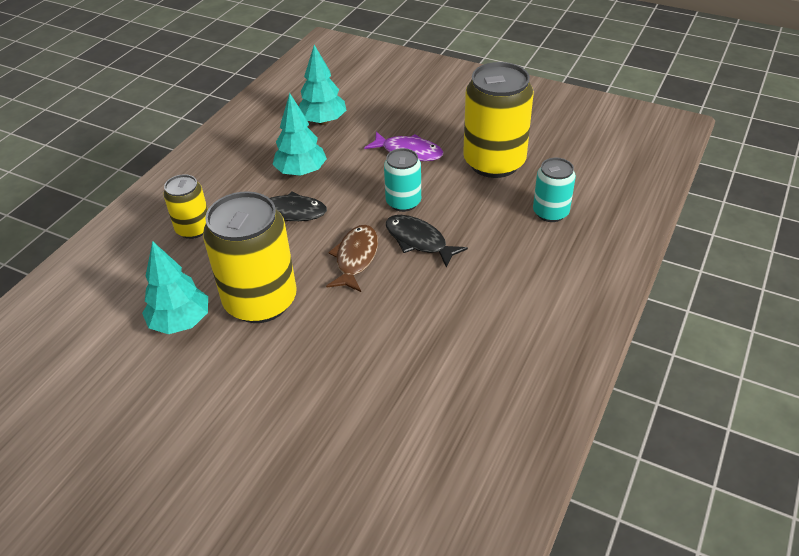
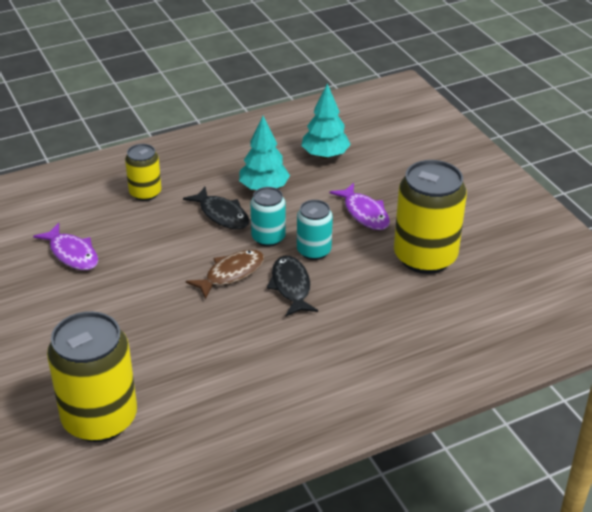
camera: 35 degrees right, 5 degrees down
turquoise tree [142,241,208,334] -> purple fish [33,223,98,270]
yellow can [203,191,297,323] -> yellow can moved to [47,311,137,442]
turquoise can [533,158,576,222] -> turquoise can moved to [251,187,286,247]

